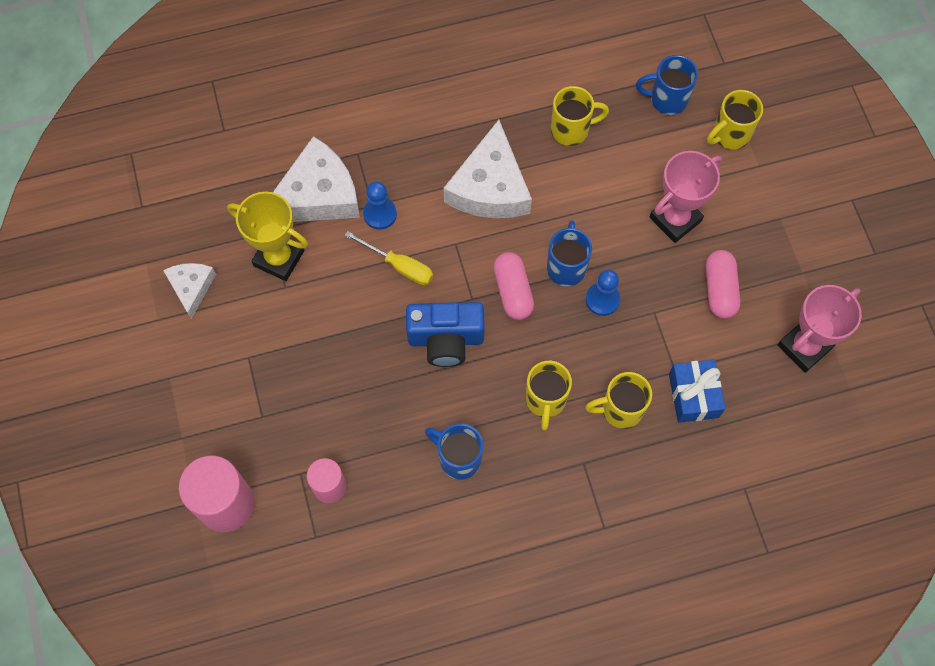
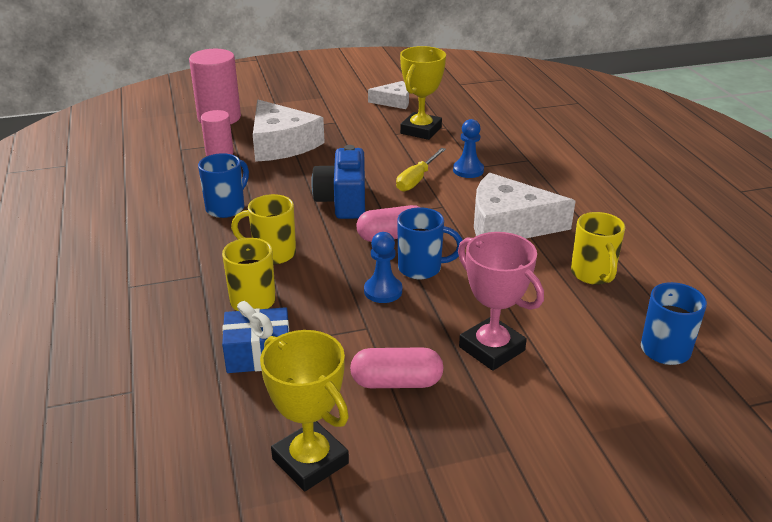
camera: 90 degrees right, 35 degrees down
white cheese [273,136,360,222] -> white cheese moved to [253,100,325,162]
yellow mug [707,90,763,150] -> none
pink trophy [777,285,862,373] -> yellow trophy [260,330,349,491]

